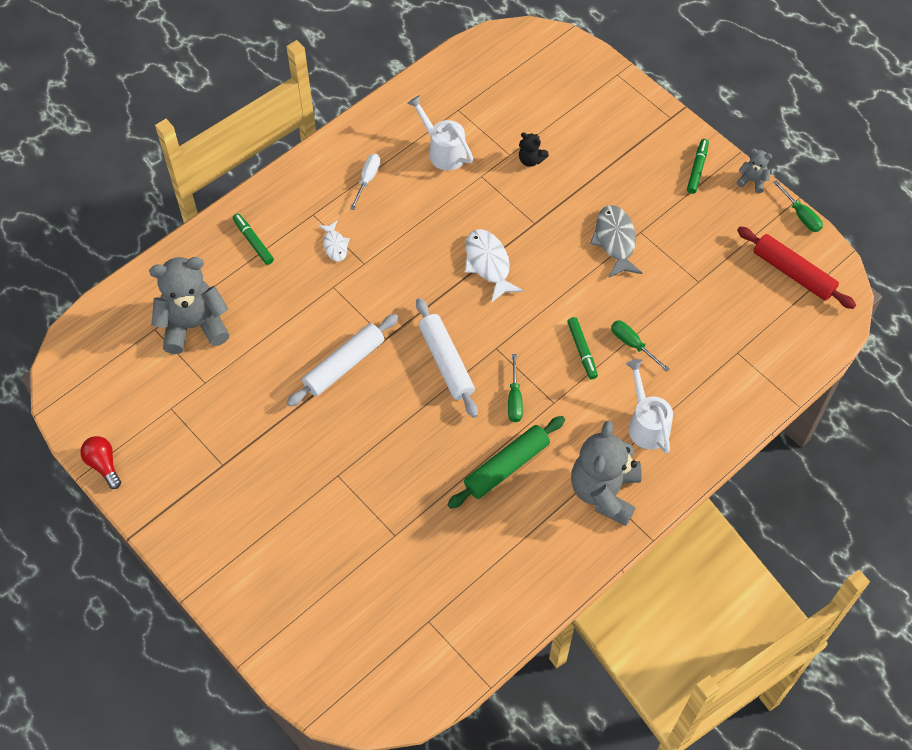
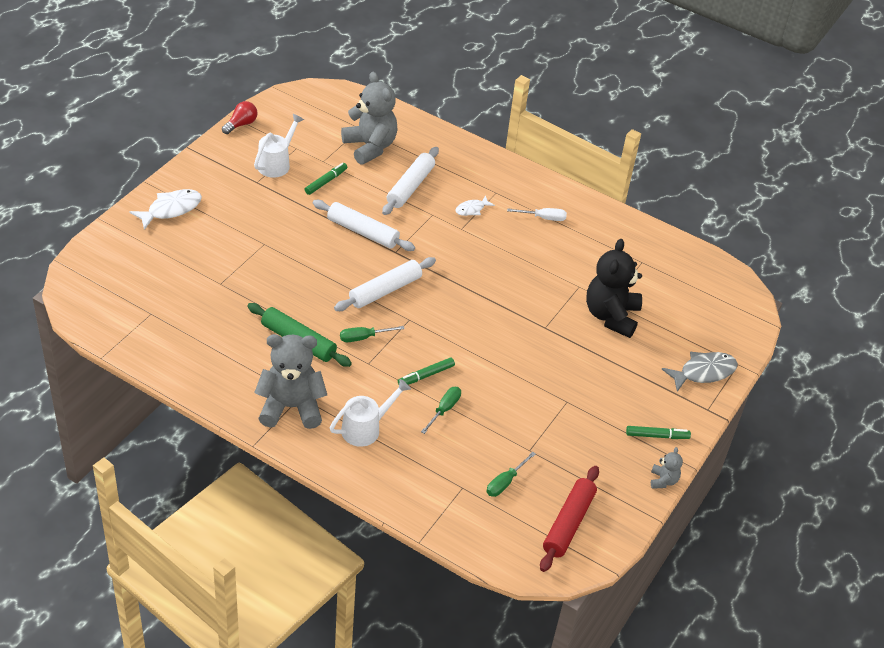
camera: 70 degrees right, 15 degrees down
green marker [233,213,274,265] -> green marker moved to [305,163,347,195]
white watering can [407,95,473,170] -> white watering can moved to [254,114,304,178]
white fish [465,229,523,303] -> white fish moved to [130,189,202,230]
black teddy bear [519,132,549,167] -> black teddy bear [586,239,642,338], size x2.22
grey fish [590,205,642,278] -> grey fish moved to [662,352,738,392]
green screwdriver [773,180,823,232] -> green screwdriver moved to [486,452,536,497]
none -> white rolling pin [382,147,439,215]

